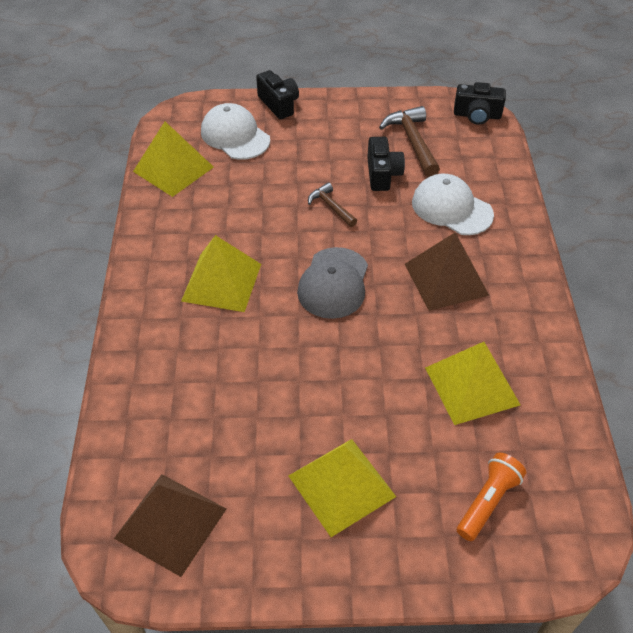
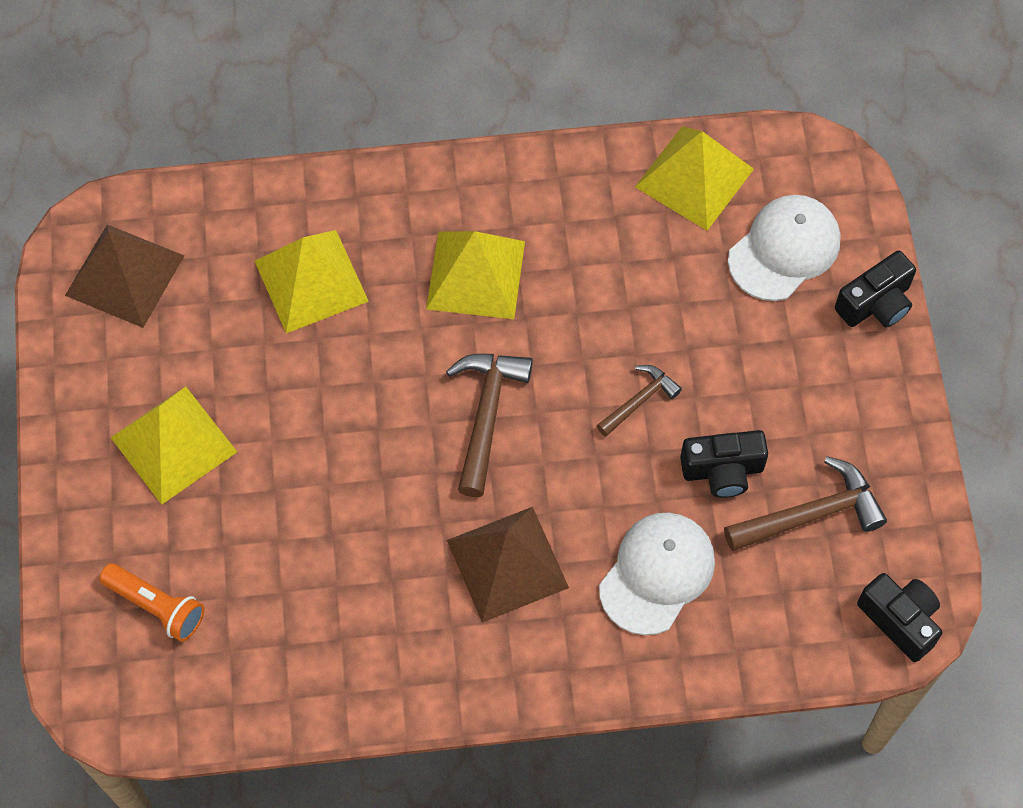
camera: 85 degrees right, 15 degrees up
grey cap [297,247,368,319] -> brown hammer [446,354,533,497]
yellow pyramid [425,342,521,425] -> yellow pyramid moved to [255,230,369,333]
black camera [454,82,506,125] -> black camera turned 135 degrees clockwise [857,573,942,662]

